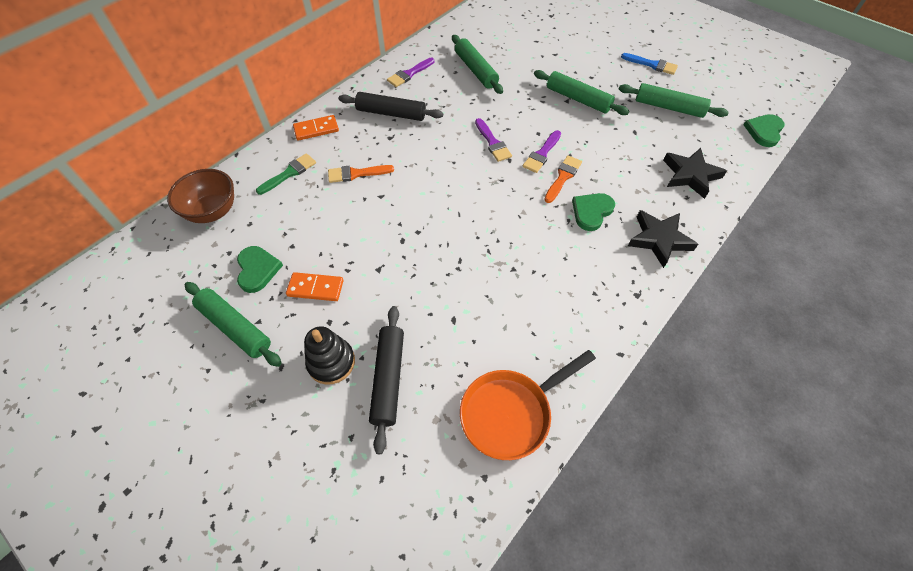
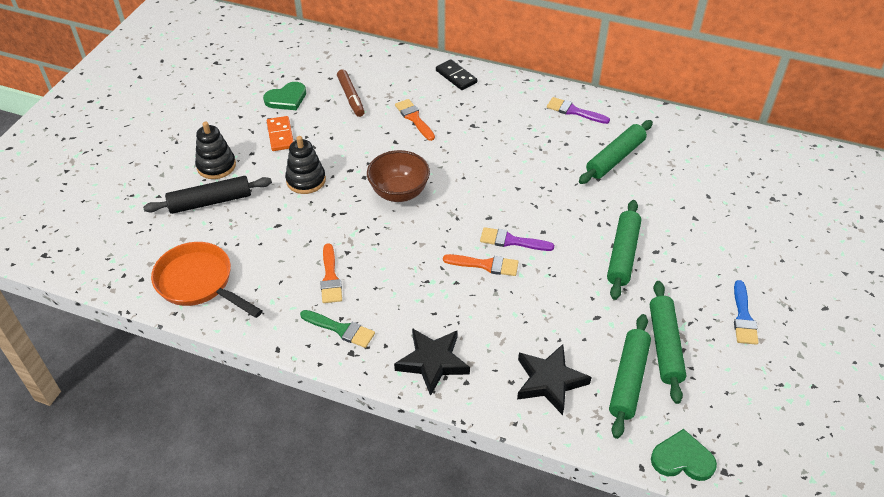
camera: 70 degrees right, 10 degrees down
brown bowl [167,169,234,223] -> brown bowl moved to [367,150,430,202]
green rolling pin [184,282,282,367] -> green rolling pin moved to [609,314,651,439]
green brush [256,153,316,195] -> green brush moved to [300,310,375,348]
orange domino [293,115,339,141] -> black domino [436,59,477,90]
black rolling pin [339,92,443,121] -> none
purple brush [475,118,512,162] -> none
green heart [572,193,615,231] -> none
none -> black stacking toy [285,136,326,194]
none -> orange brush [320,243,342,303]
none -> brown marker [337,69,365,117]

